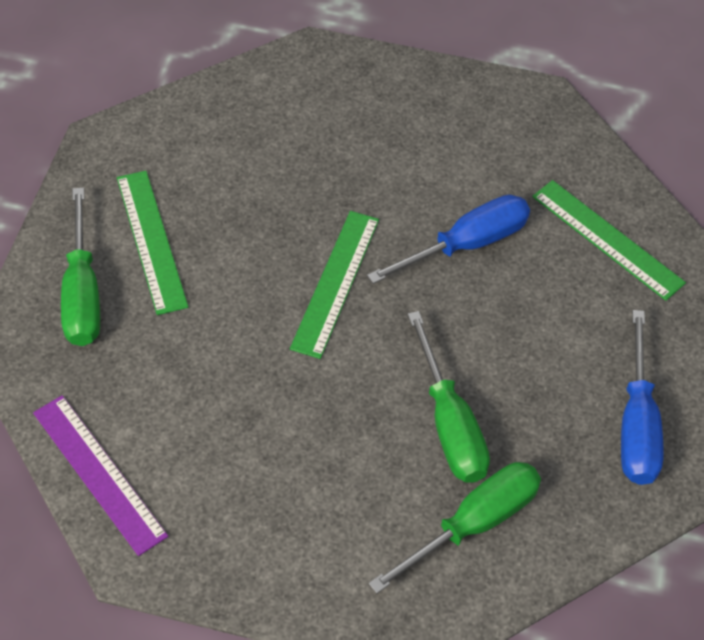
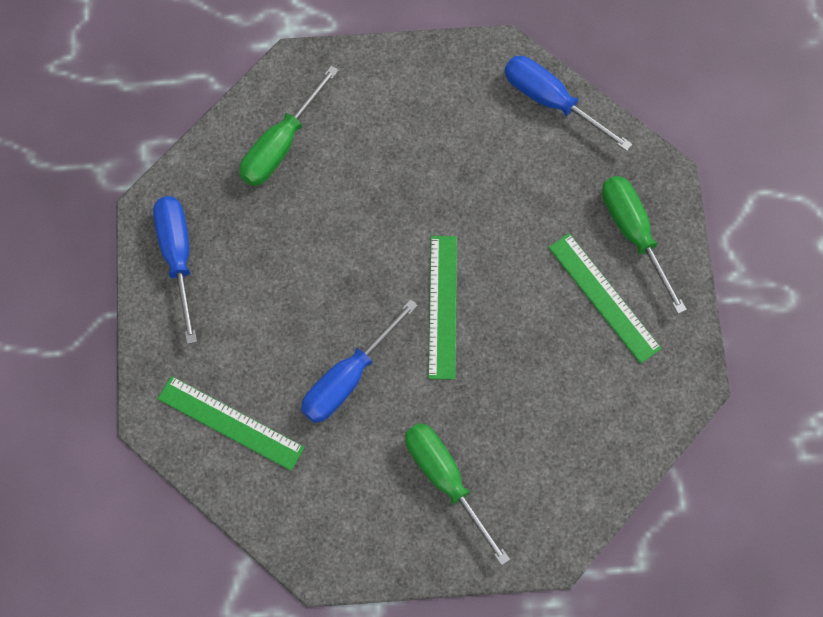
camera: 165 degrees right, 15 degrees up
purple ruler [33,395,168,556] -> blue screwdriver [504,56,632,151]
green screwdriver [407,311,490,483] -> green screwdriver moved to [405,423,510,565]

